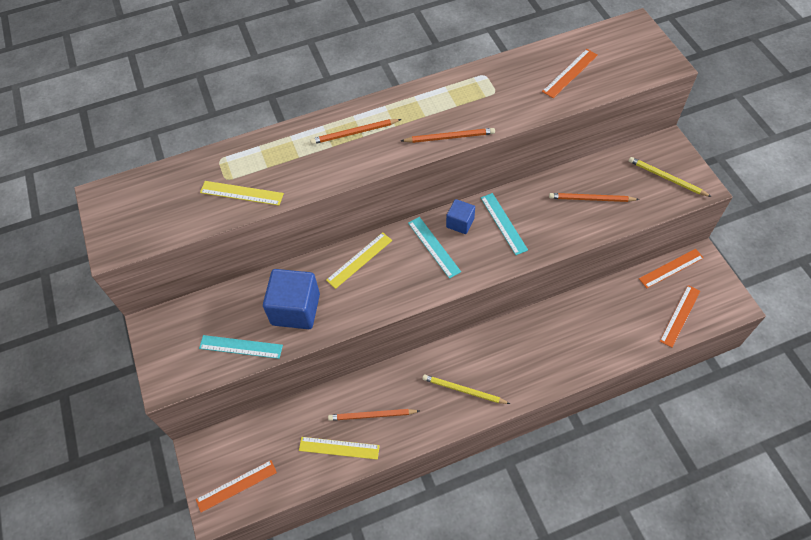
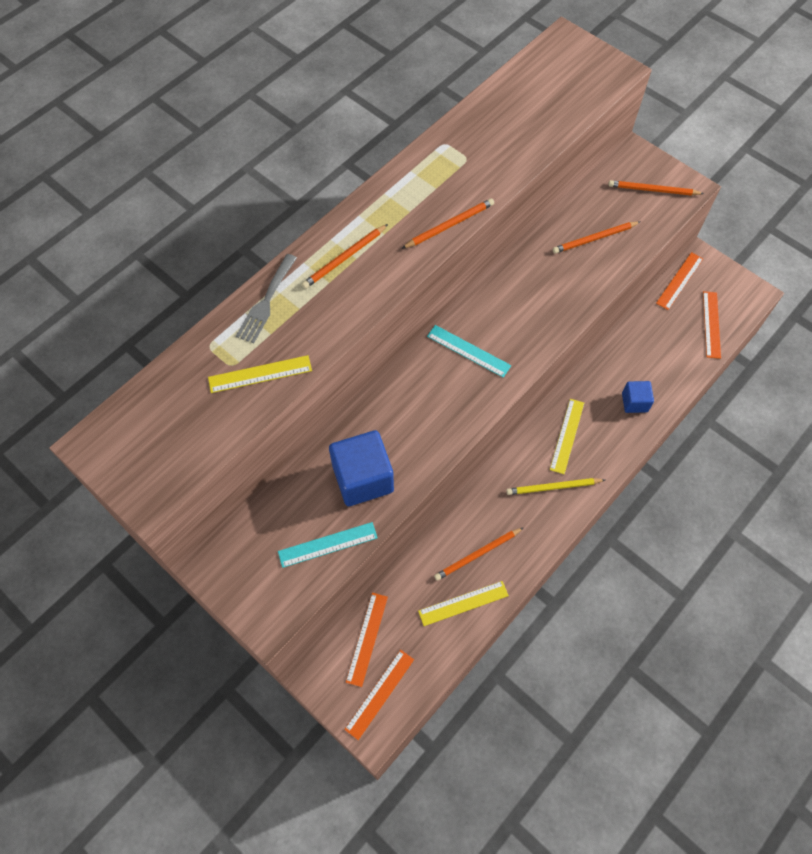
camera: 30 degrees left, 5 degrees up
yellow ruler [326,232,392,289] -> yellow ruler moved to [550,399,584,474]
blue cube [446,199,475,234] -> blue cube moved to [622,381,654,413]
turquoise ruler [481,193,528,255] -> none
orange ruler [542,49,598,98] -> orange ruler moved to [346,593,388,687]
yellow pencil [629,157,711,197] -> orange pencil [608,180,704,196]
none -> grey fork [236,254,297,343]

